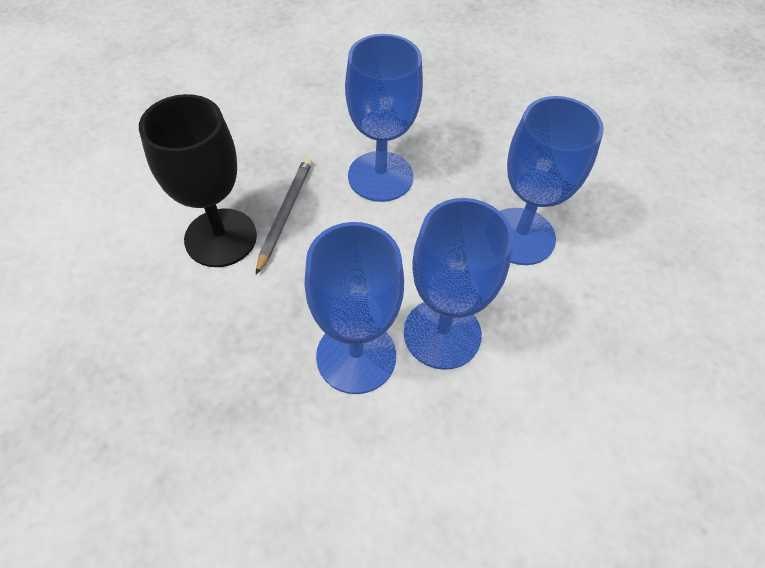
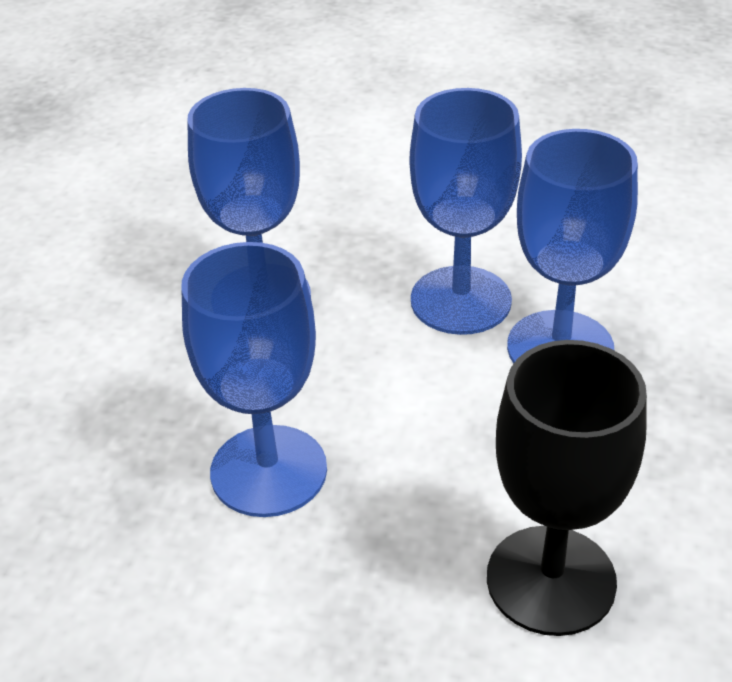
camera: 120 degrees left, 15 degrees down
grey pencil [256,157,312,275] -> none

